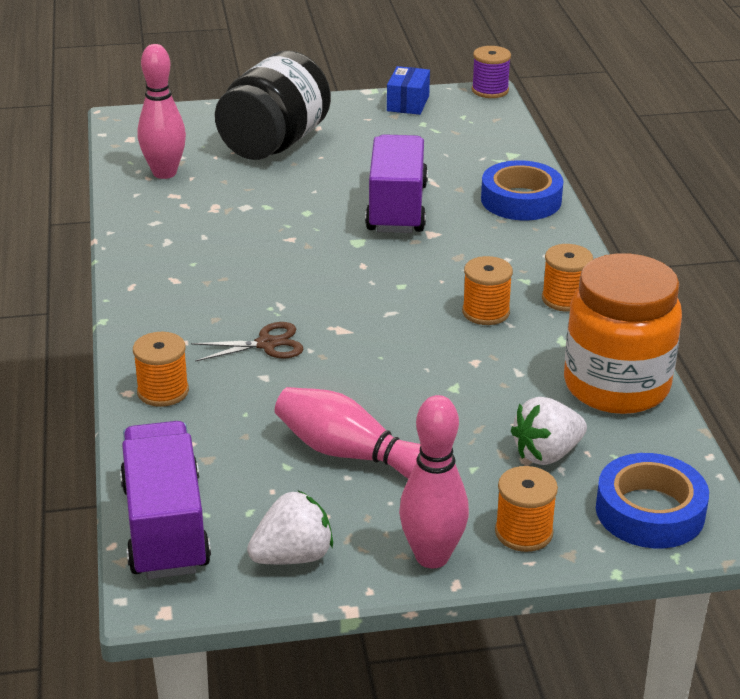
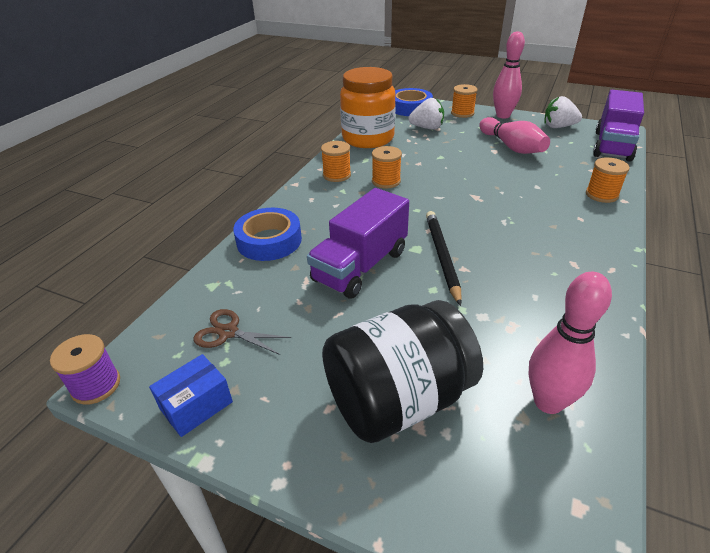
camera: 145 degrees left, 5 degrees up
brown scissors [191,322,303,362] -> brown scissors moved to [193,309,291,355]
none -> black pencil [426,211,462,306]

